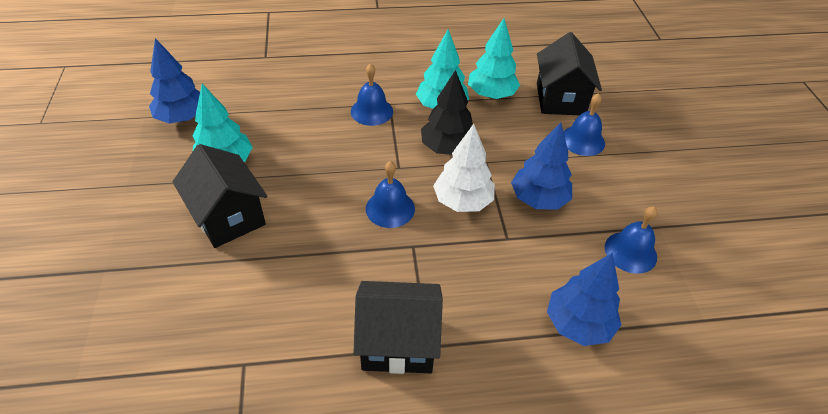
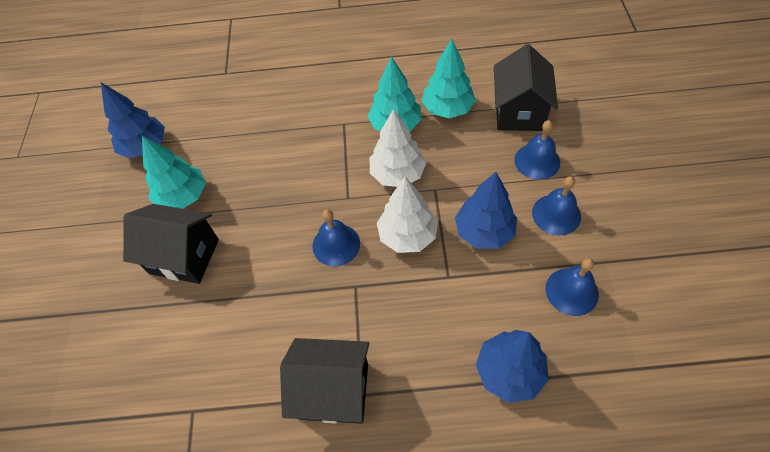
camera: 10 degrees right, 10 degrees up
black house [173,144,267,248] -> black house turned 45 degrees counterclockwise [123,204,219,284]
blue bell [351,63,393,126] -> blue bell moved to [532,176,581,235]
black tree [421,70,473,155] -> white tree [370,109,426,187]

